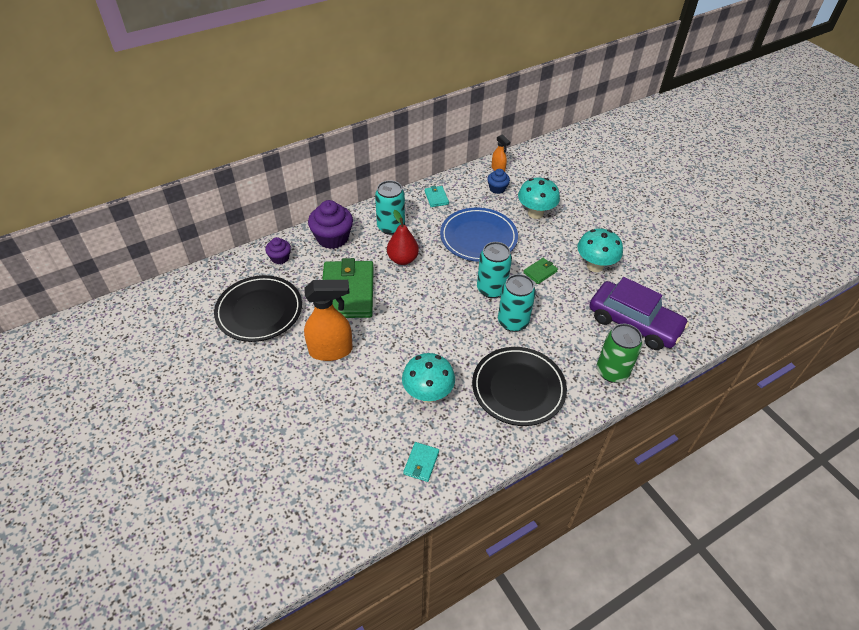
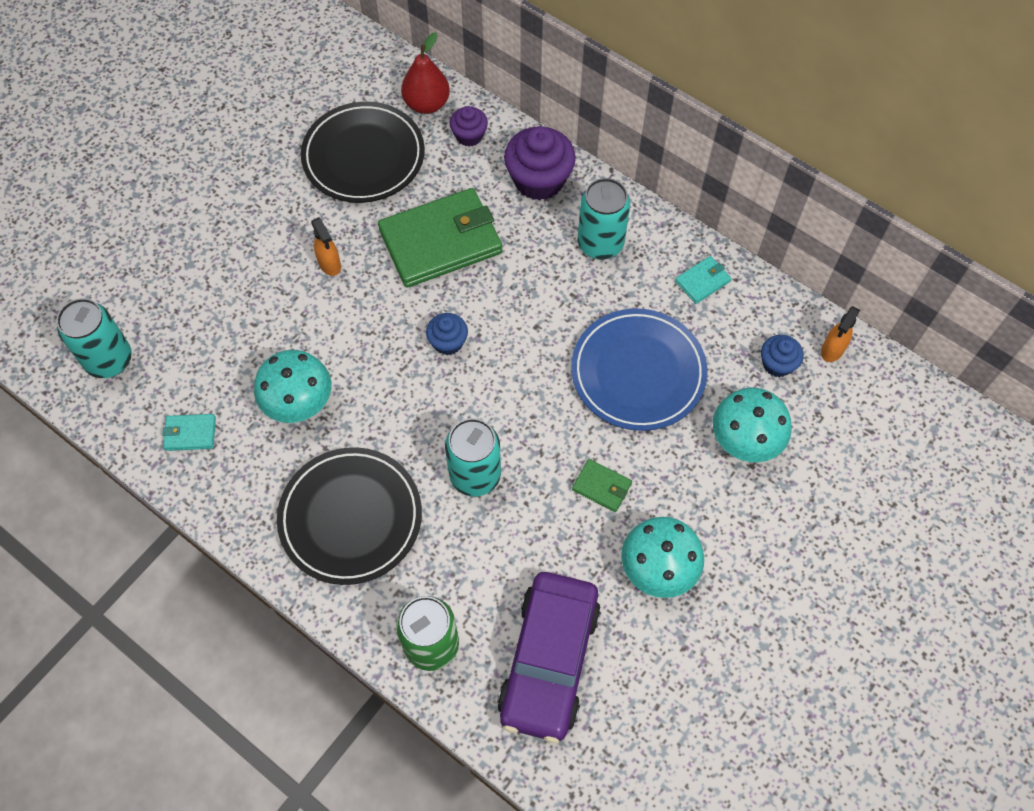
camera: 70 degrees right, 15 degrees up
orange spray bottle [304,280,353,361] -> orange spray bottle [311,217,341,276], size x0.51
red pear [387,210,419,265] -> red pear moved to [401,32,450,114]
turquoise can [477,242,512,298] -> turquoise can moved to [57,298,132,378]
none -> blue cupcake [426,313,468,355]

